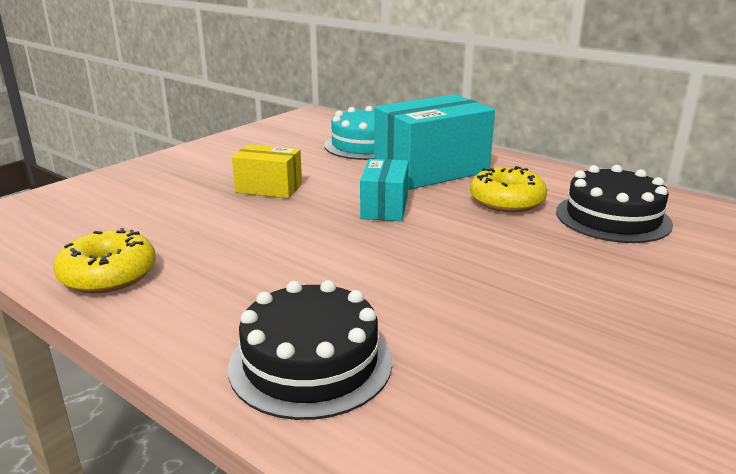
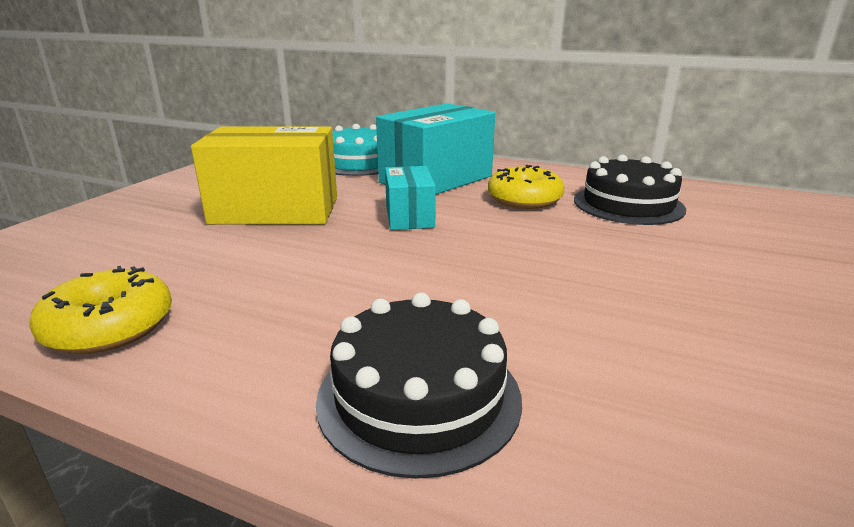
camera: 15 degrees left, 0 degrees up
yellow box [232,145,302,198] -> yellow box [191,126,337,225], size x1.82

